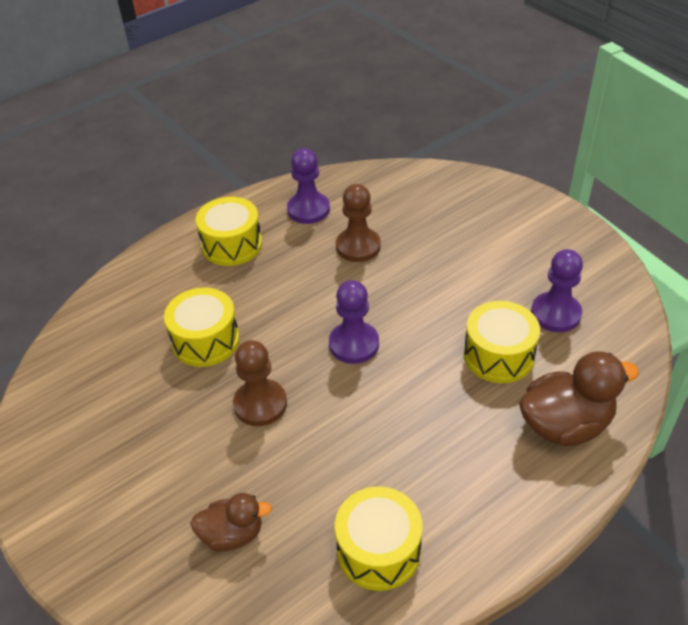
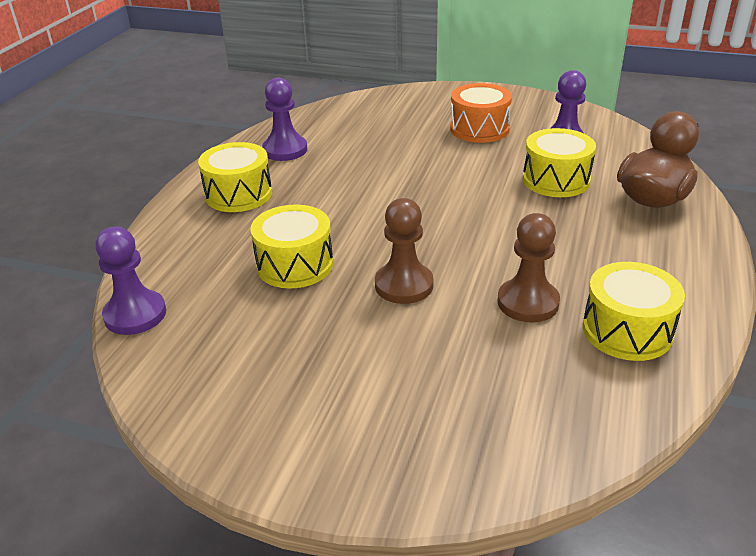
camera: 35 degrees left, 10 degrees down
brown duck [190,493,272,551] -> none
purple pawn [329,280,379,364] -> purple pawn moved to [95,227,166,335]
brown pawn [336,184,381,262] -> brown pawn moved to [498,213,560,322]
none -> orange drum [450,83,512,143]

